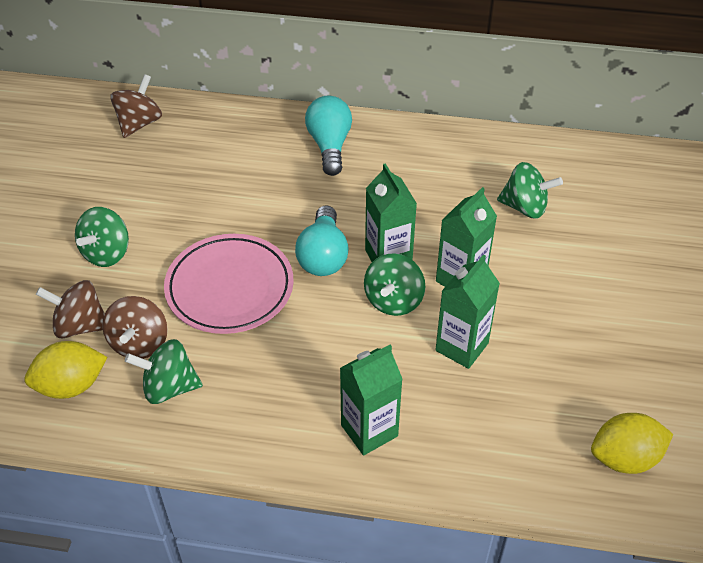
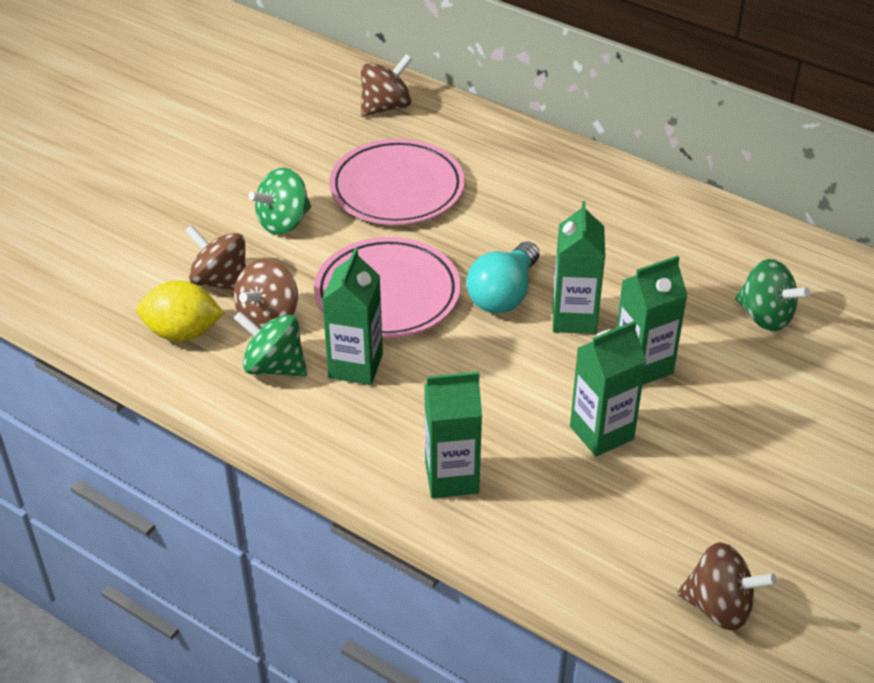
camera: 25 degrees right, 5 degrees down
turquoise light bulb [305,96,352,176] -> none
green spinning top [364,253,425,316] -> none
yellow lemon [591,413,673,474] -> brown spinning top [677,542,777,631]
none -> green carton [322,248,383,385]
none -> pink plate [329,139,465,225]

